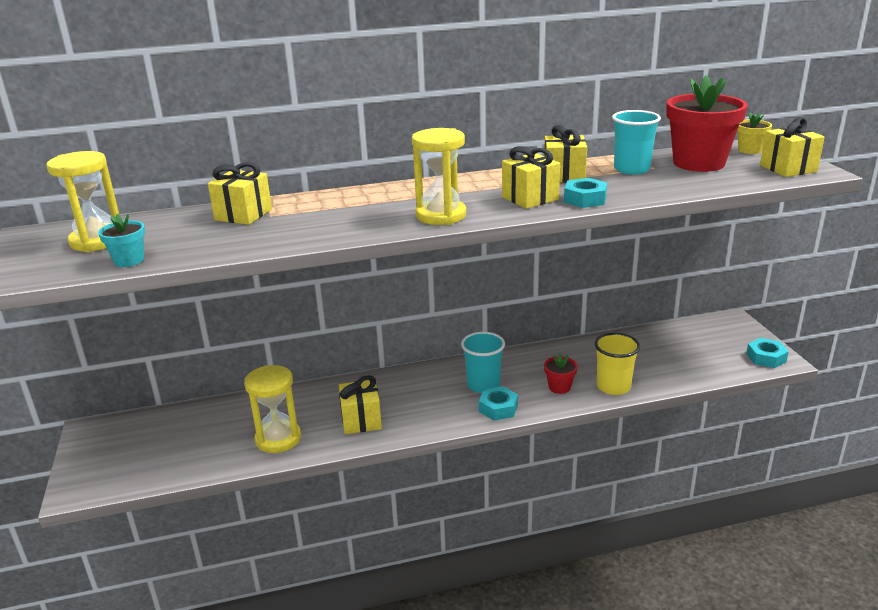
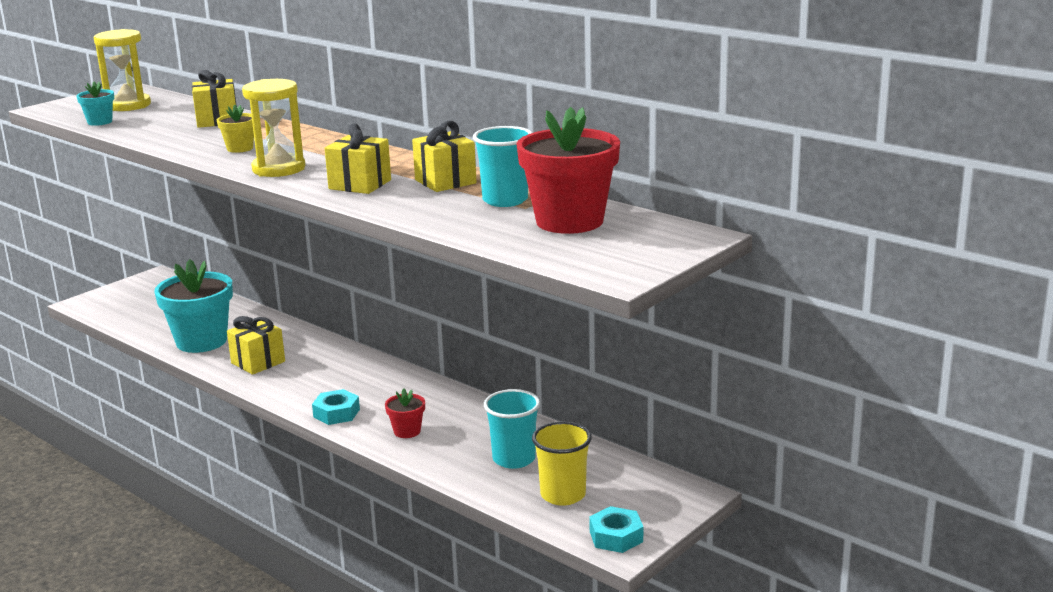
camera: 55 degrees right, 5 degrees down
yellow hourglass [244,365,301,453] -> turquoise flower pot [154,259,233,353]
turquoise cup [461,332,505,393] -> turquoise cup moved to [484,389,540,469]
turquoise nut [564,178,607,208] -> none
yellow cup [594,333,640,395] -> yellow cup moved to [532,422,592,506]
yellow flower pot [737,112,772,154] -> yellow flower pot moved to [217,105,254,153]
yellow gift [760,117,825,177] -> none

